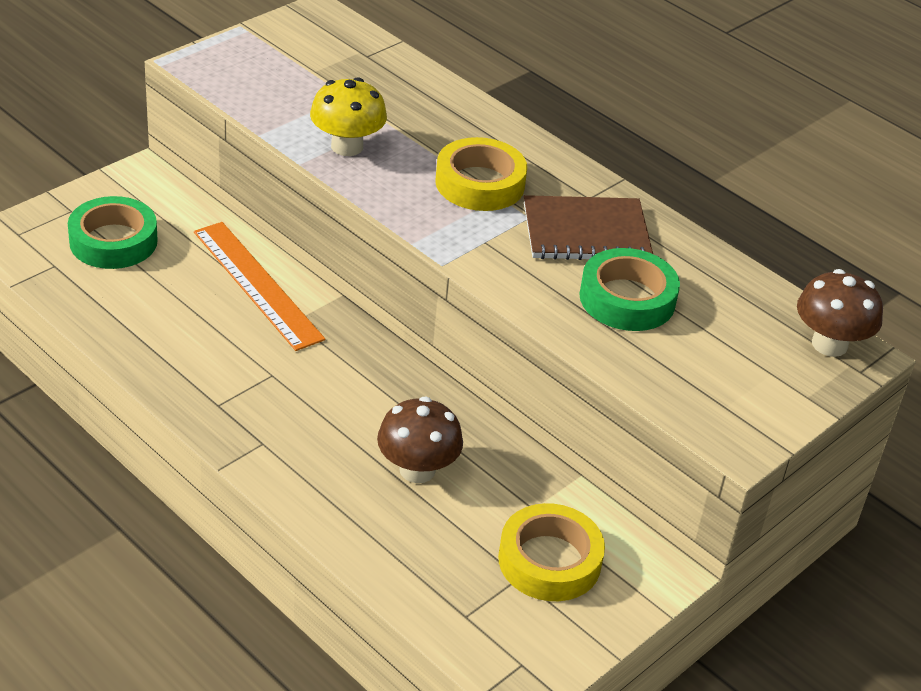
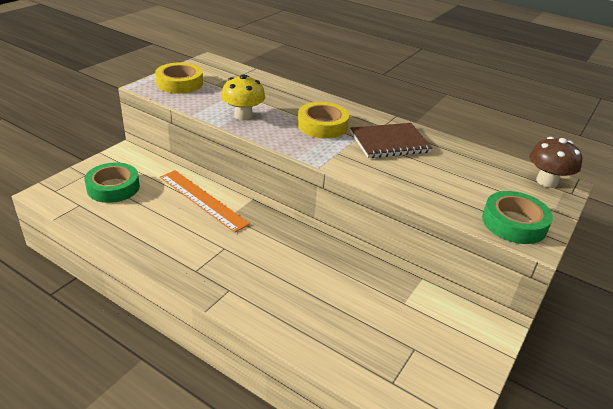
camera: 10 degrees left, 5 degrees down
brown mushroom [377,397,463,483] -> none
yellow tape [498,503,605,601] -> yellow tape moved to [155,62,203,94]
green tape [579,248,680,331] -> green tape moved to [482,191,553,244]

